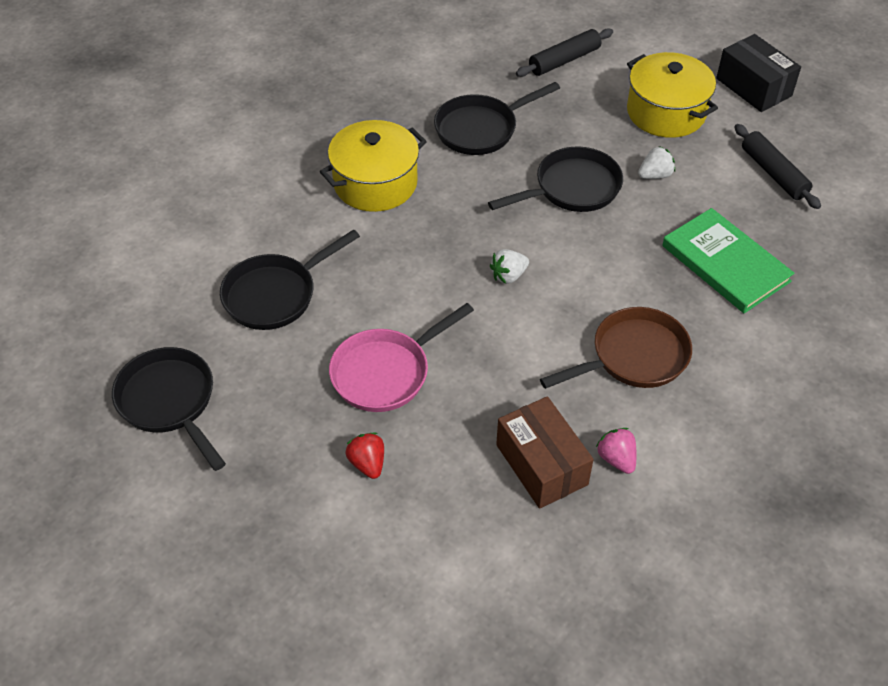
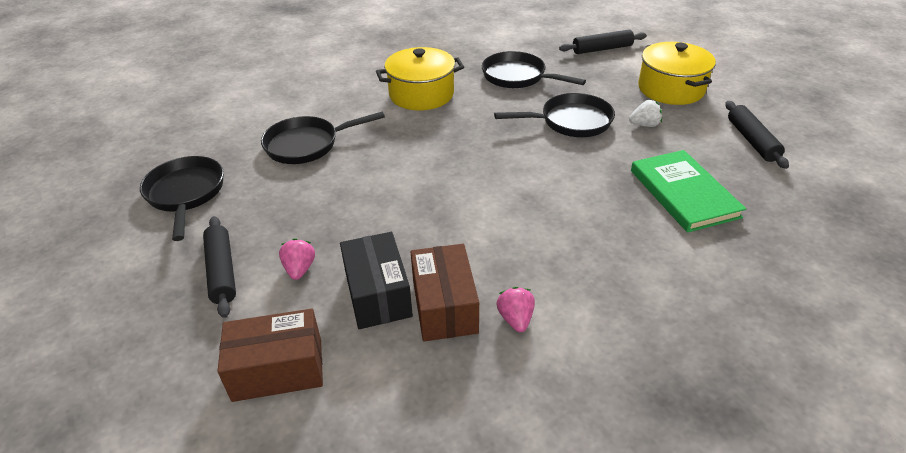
camera: 20 degrees right, 10 degrees down
pink pan [329,303,474,412] -> none
red strawberry [346,433,384,479] -> pink strawberry [279,238,315,280]
black pan [434,82,560,155] -> black pan turned 45 degrees clockwise [482,51,586,88]
white strawberry [490,249,529,284] -> none
brown pan [540,307,692,389] -> none
black box [716,34,801,112] -> black box moved to [340,232,413,329]
none -> black rolling pin [203,216,236,318]
none -> brown box [217,309,323,402]

